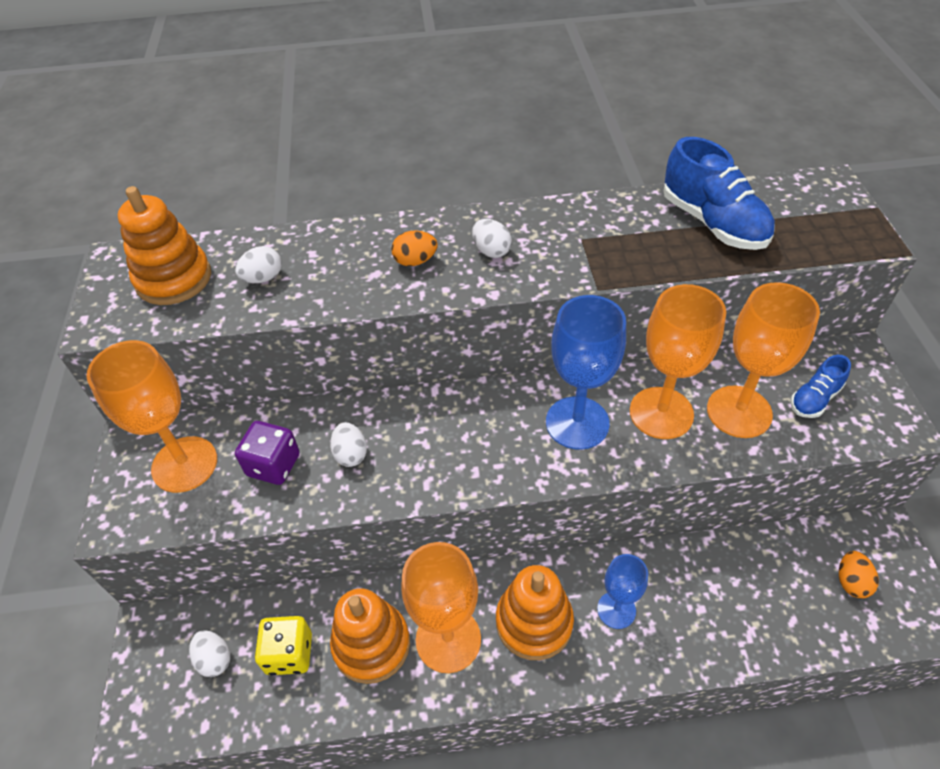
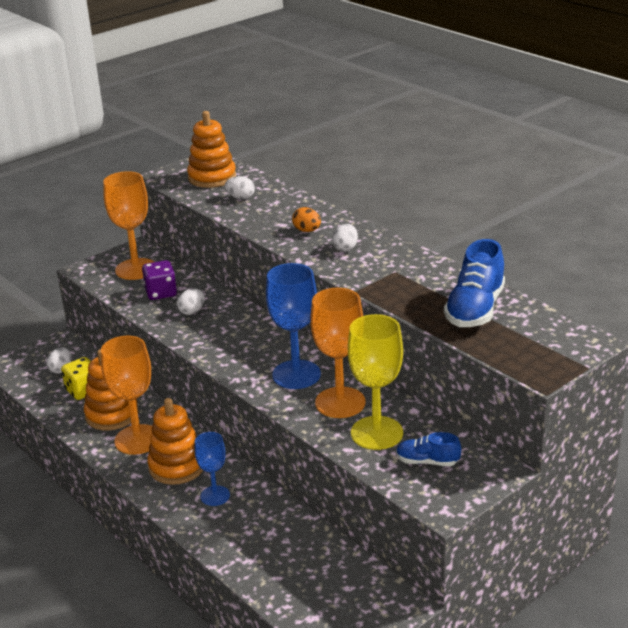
camera: 55 degrees right, 20 degrees down
orange goblet [707,282,820,438] -> yellow goblet [348,314,403,450]
orange egg [839,551,879,599] -> none

